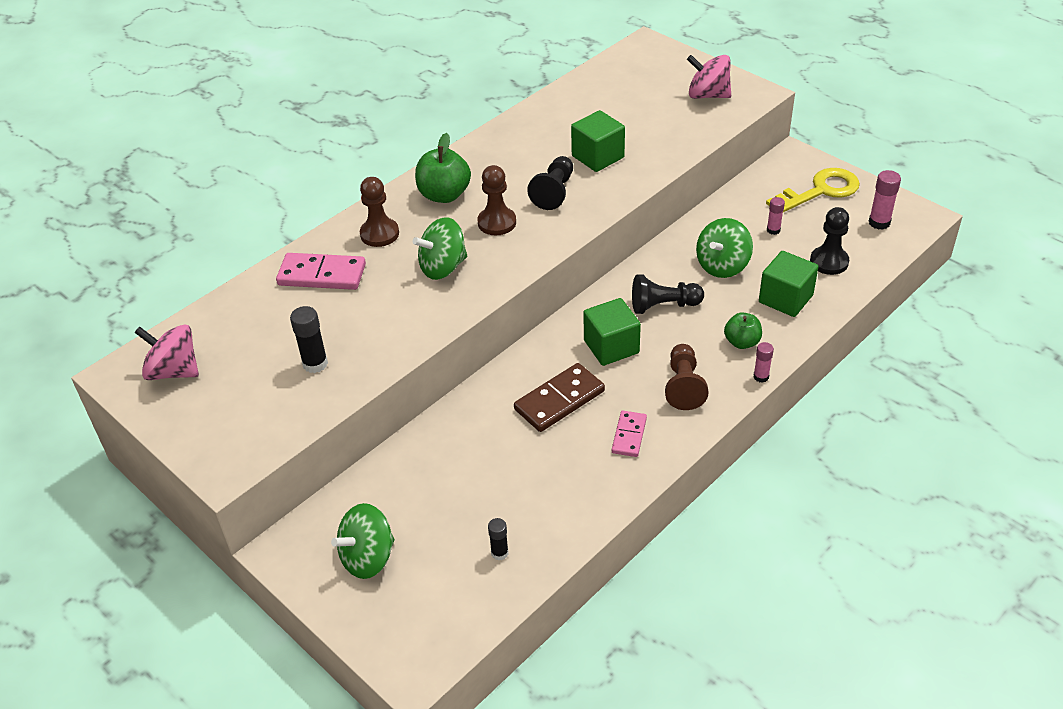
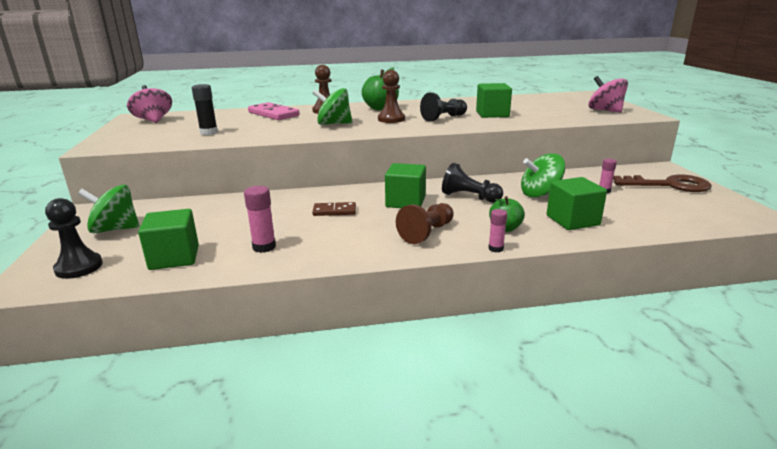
camera: 35 degrees right, 20 degrees down
black glue stick [488,518,508,560] -> green cube [138,209,199,270]
brown domino [514,363,605,432] -> brown domino [312,202,356,216], size x0.60
pink domino [612,411,647,457] -> none
yellow key [766,168,860,212] -> brown key [613,175,712,192]
black pawn [810,207,849,275] -> black pawn moved to [45,198,103,279]
pink glue stick [869,170,901,230] -> pink glue stick moved to [244,186,276,253]

